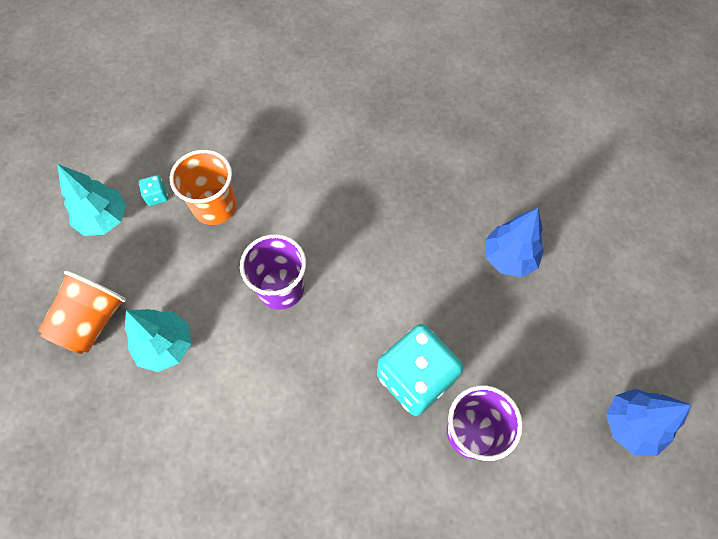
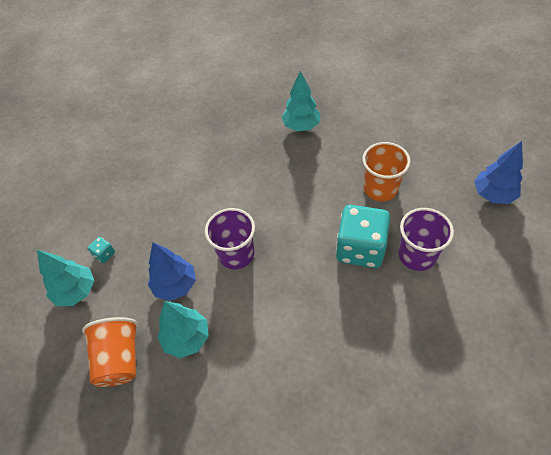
camera: 30 degrees left, 10 degrees down
orange cup [170,150,237,225] -> orange cup moved to [362,142,411,201]
blue tree [485,208,544,277] -> blue tree moved to [148,242,196,301]
none -> turquoise tree [282,71,320,131]

